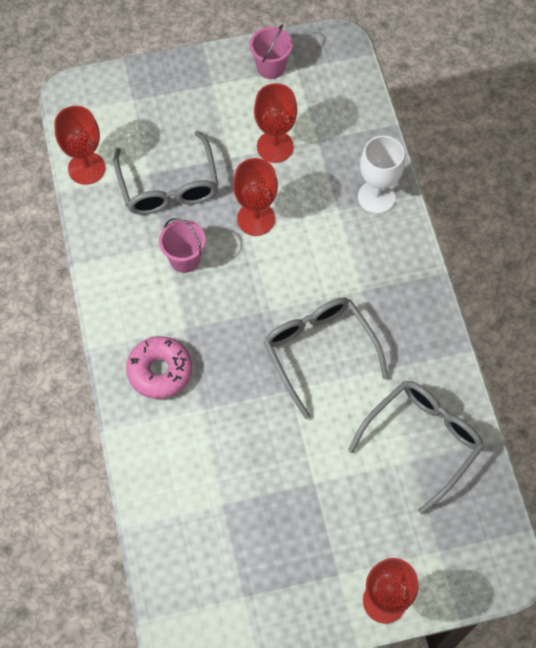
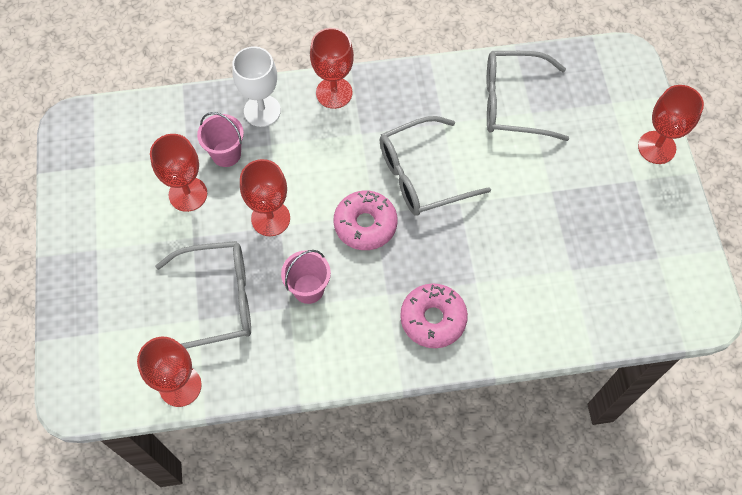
camera: 85 degrees left, 0 degrees up
pink bucket [250,25,293,79] -> pink bucket moved to [197,112,244,167]
grey glasses [348,381,484,515] -> grey glasses turned 45 degrees counterclockwise [487,51,569,141]
none -> red goblet [310,28,354,109]
none -> pink donut [334,191,397,250]

